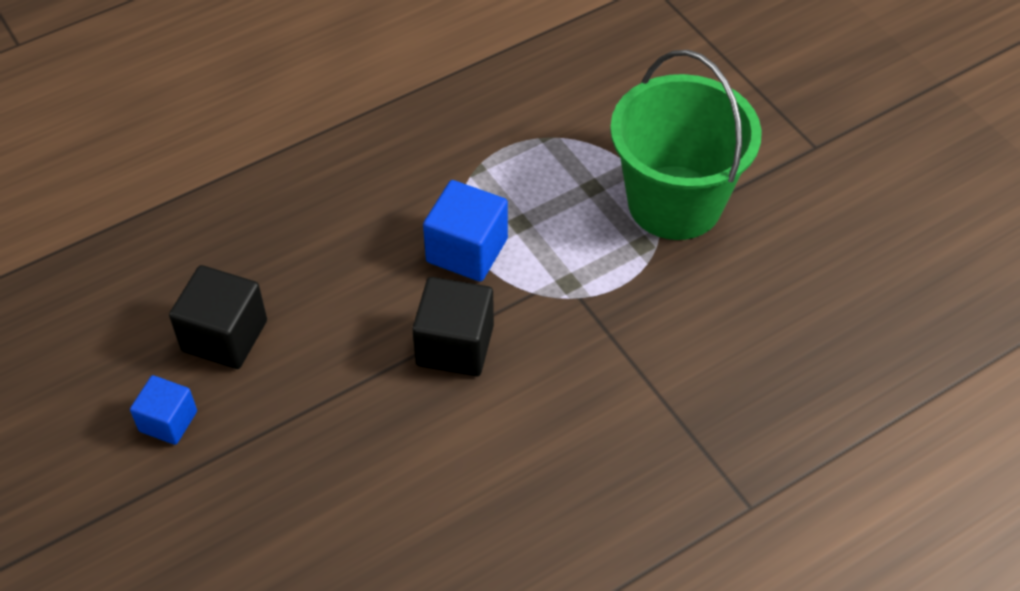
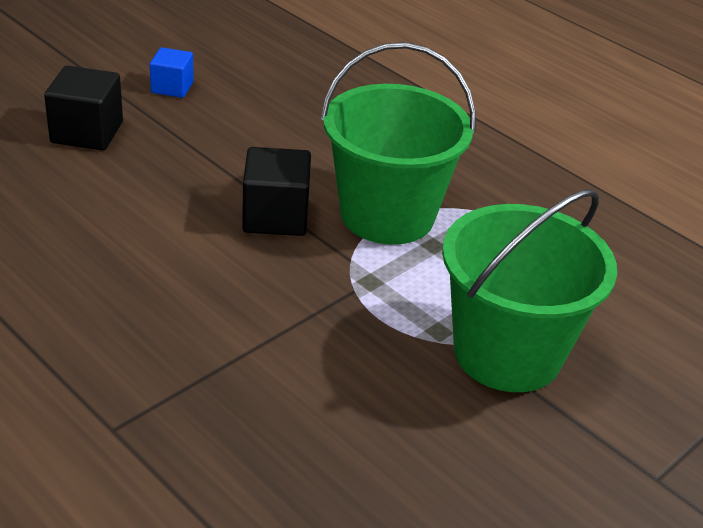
camera: 75 degrees right, 15 degrees down
black cube [169,265,267,369] -> black cube moved to [44,66,123,150]
blue cube [423,180,508,282] -> green bucket [321,42,476,245]

